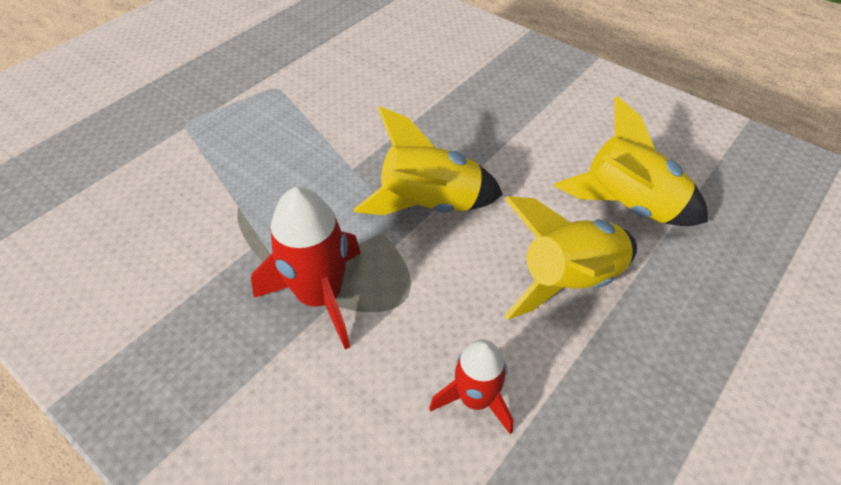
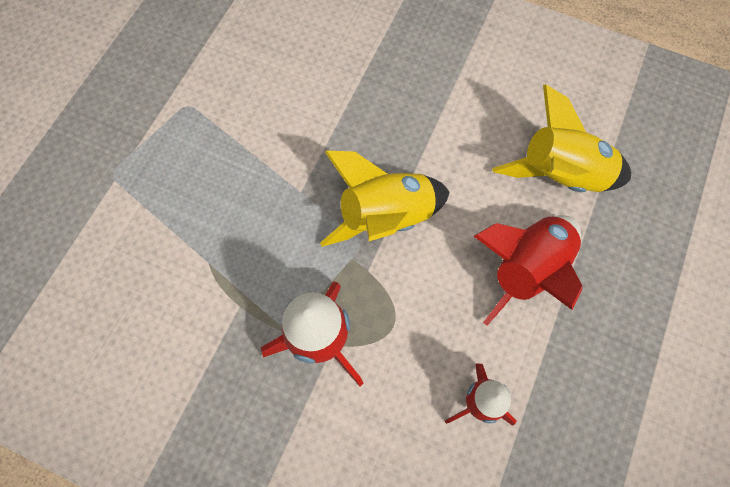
camera: 15 degrees left, 20 degrees up
yellow rocket [504,196,637,320] -> red rocket [474,215,582,325]

